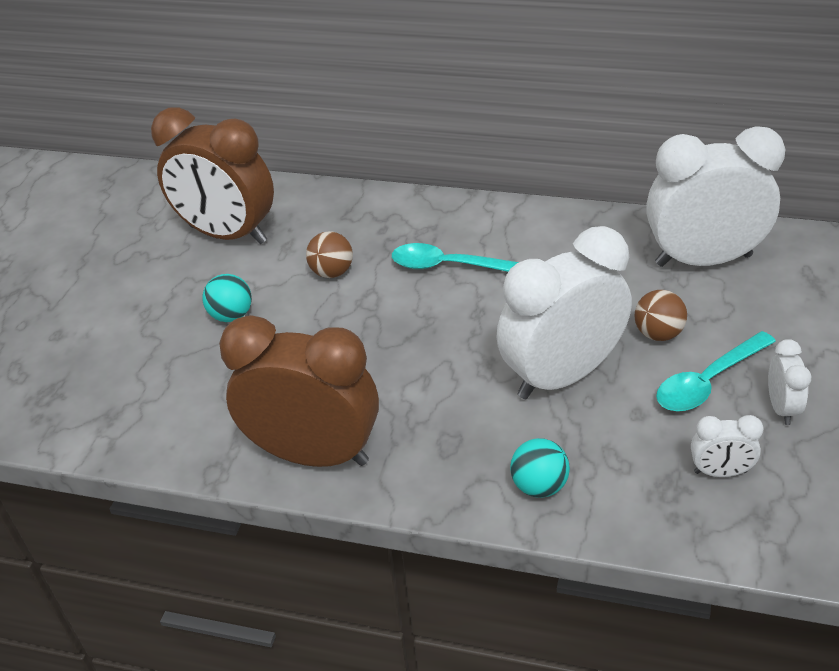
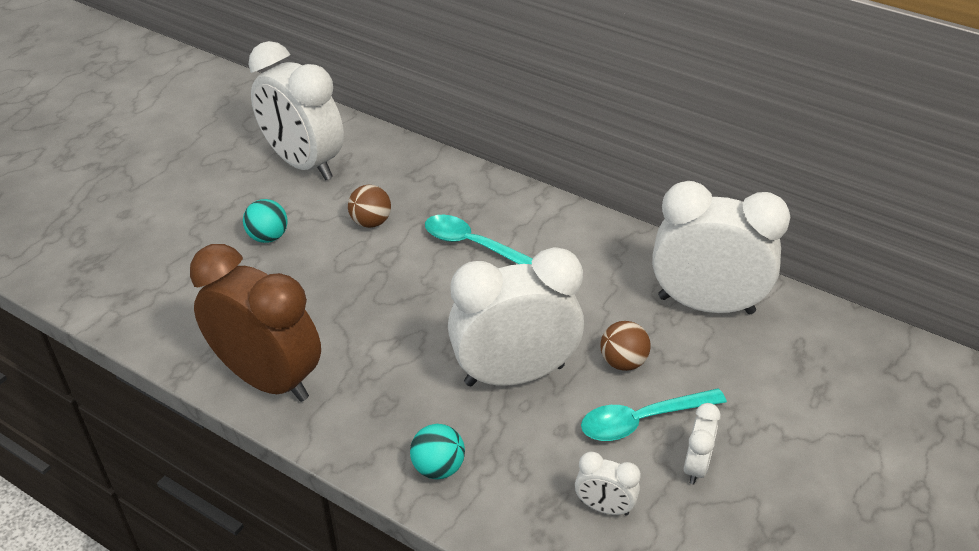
camera: 15 degrees right, 0 degrees up
brown clock [151,107,274,244] -> white clock [248,41,344,180]

